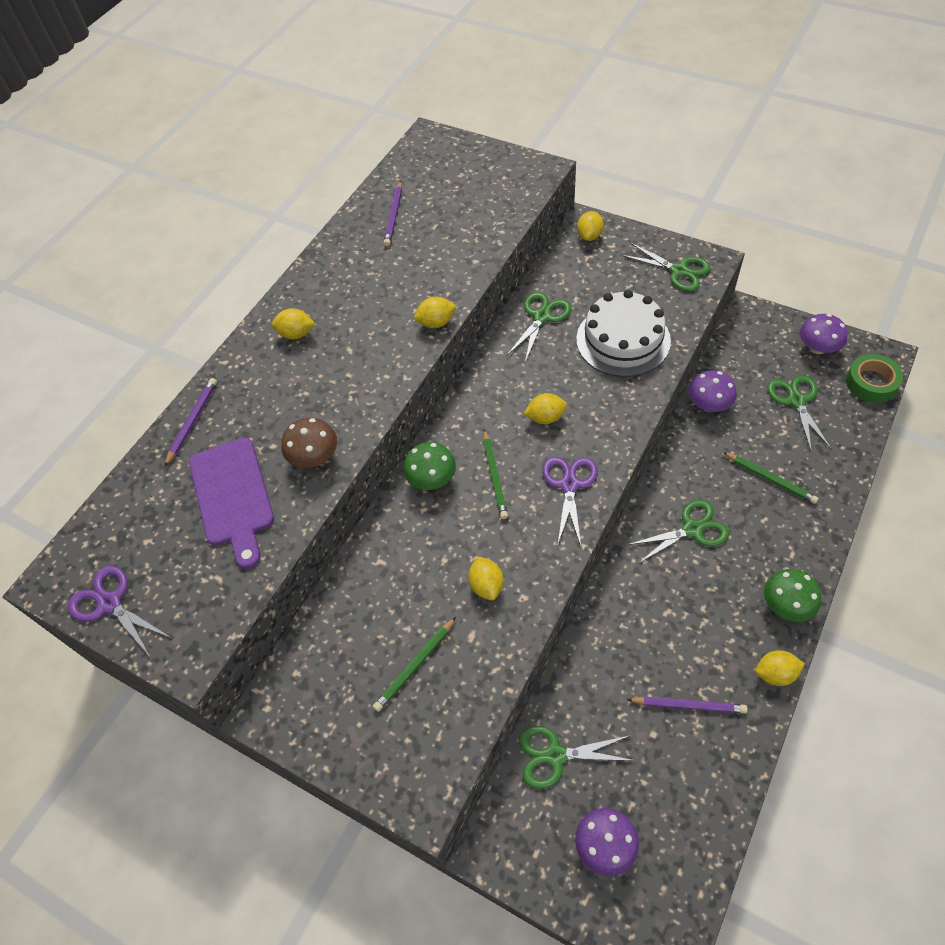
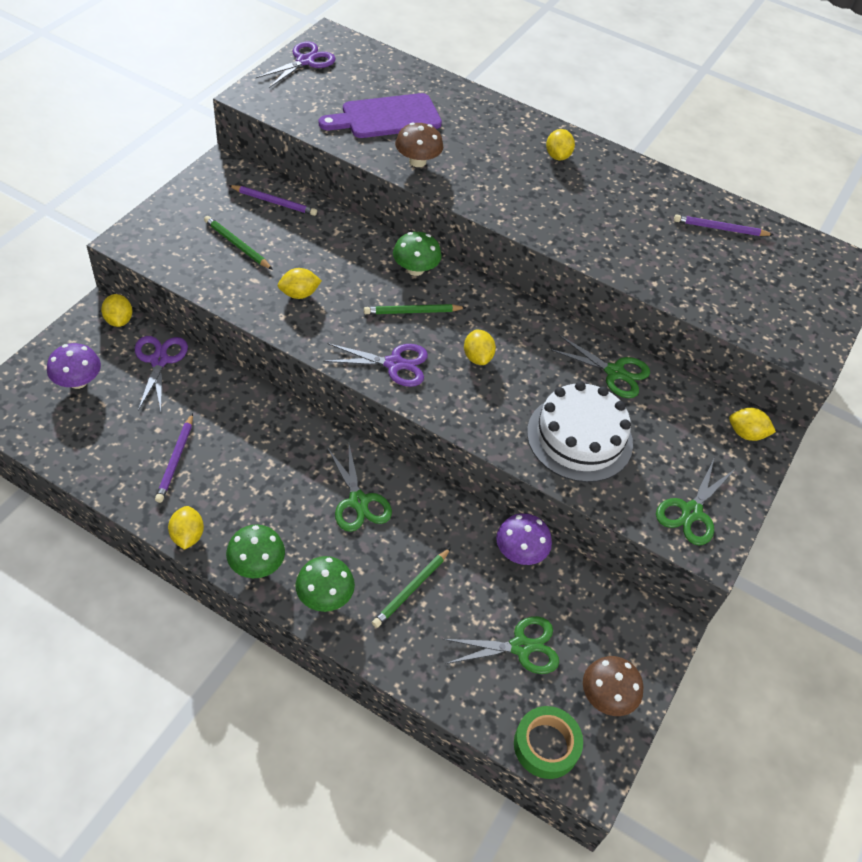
camera: 80 degrees right, 5 degrees down
purple pencil [164,378,217,467] -> purple pencil moved to [228,185,317,216]
yellow lemon [414,297,457,328] -> yellow lemon moved to [101,294,132,327]
green scissors [519,726,636,789] -> purple scissors [135,336,188,411]
purple mushroom [800,314,848,354] -> brown mushroom [583,656,644,716]
none -> green mushroom [295,556,355,612]

